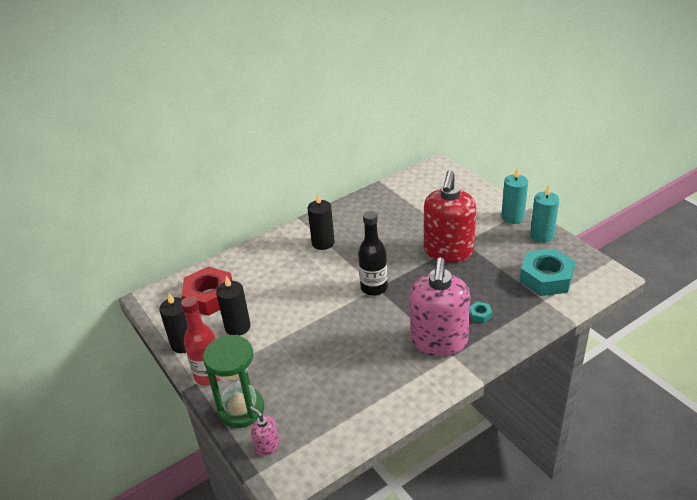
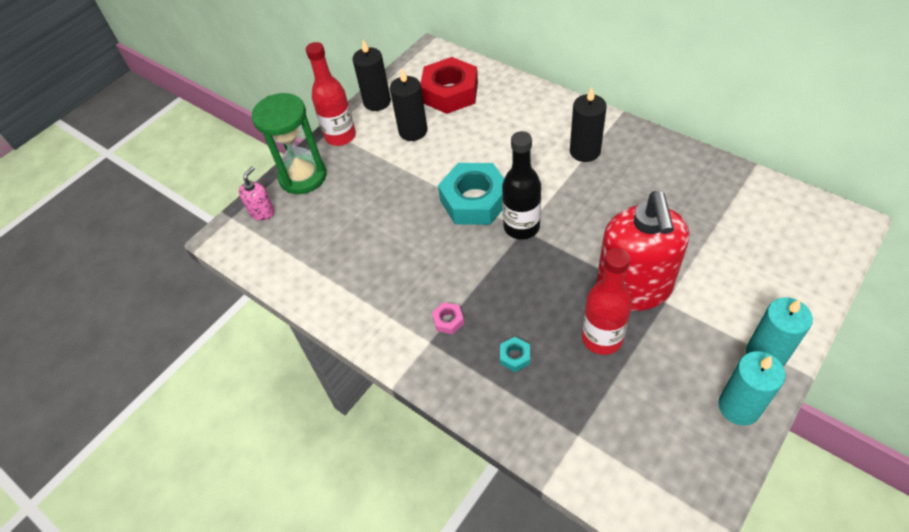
camera: 75 degrees right, 15 degrees up
pink soap dispenser [410,257,471,356] -> pink nut [432,302,464,334]
red soap dispenser [424,170,476,262] -> red soap dispenser turned 90 degrees counterclockwise [596,191,689,311]
turquoise nut [520,248,575,296] -> turquoise nut moved to [438,163,504,225]
none -> red bottle [582,248,632,355]

